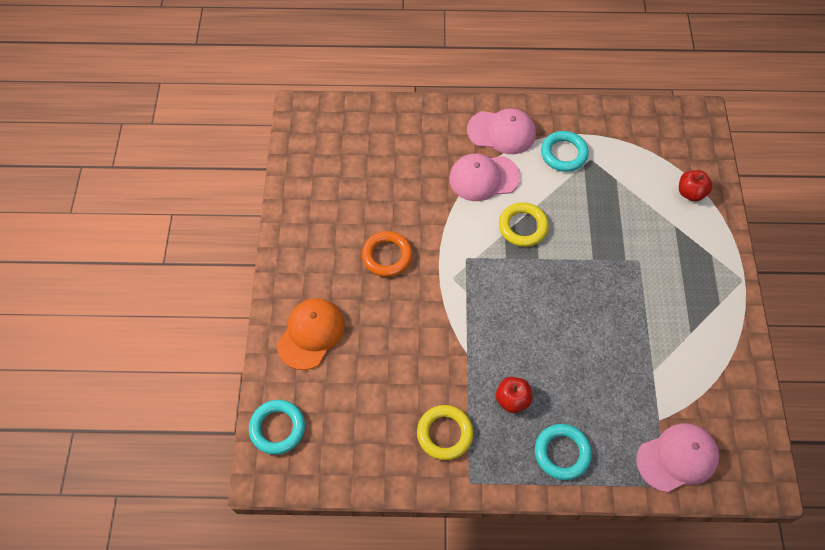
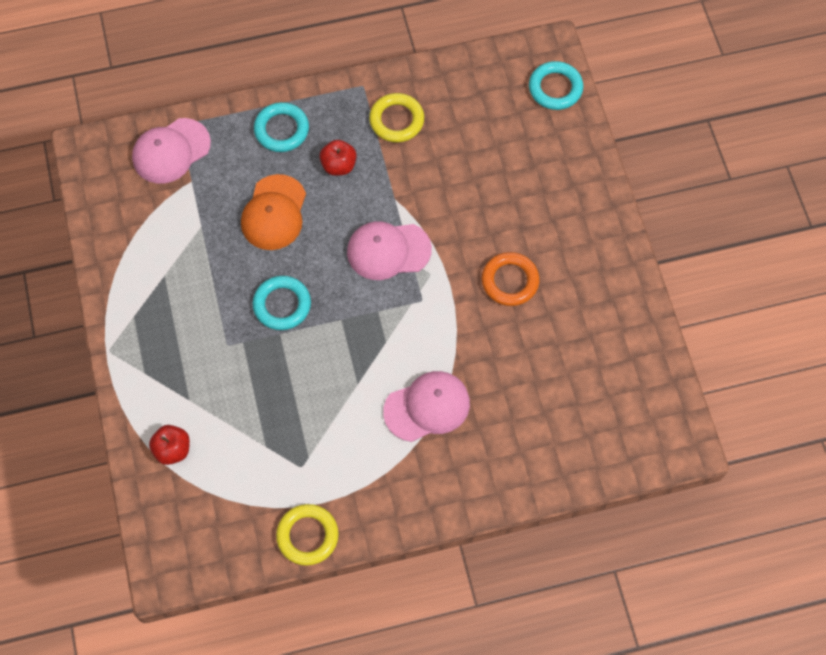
camera: 165 degrees right, 5 degrees up
orange cap [277,298,345,370] -> orange cap moved to [241,174,306,250]
pink cap [467,109,536,154] -> pink cap moved to [347,221,432,280]
yellow ring [499,202,549,247] -> yellow ring moved to [276,504,339,566]
turquoise ring [541,131,589,172] -> turquoise ring moved to [253,276,311,330]

